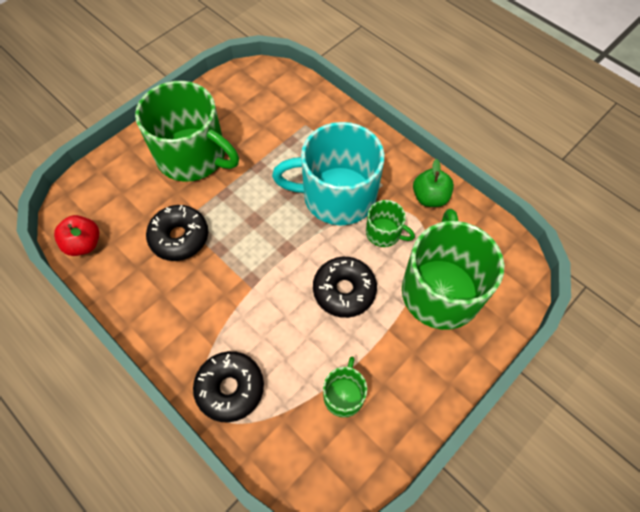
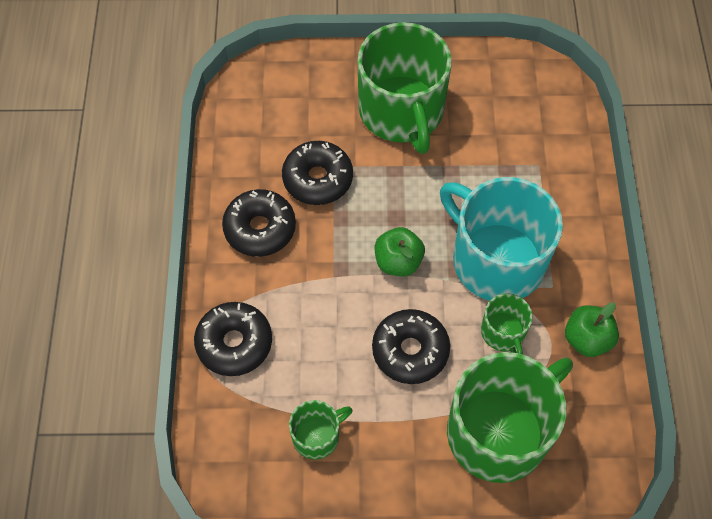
camera: 45 degrees right, 0 degrees up
red apple [54,215,99,256] -> none
none -> black donut [222,189,296,257]
none -> green apple [375,227,425,276]

